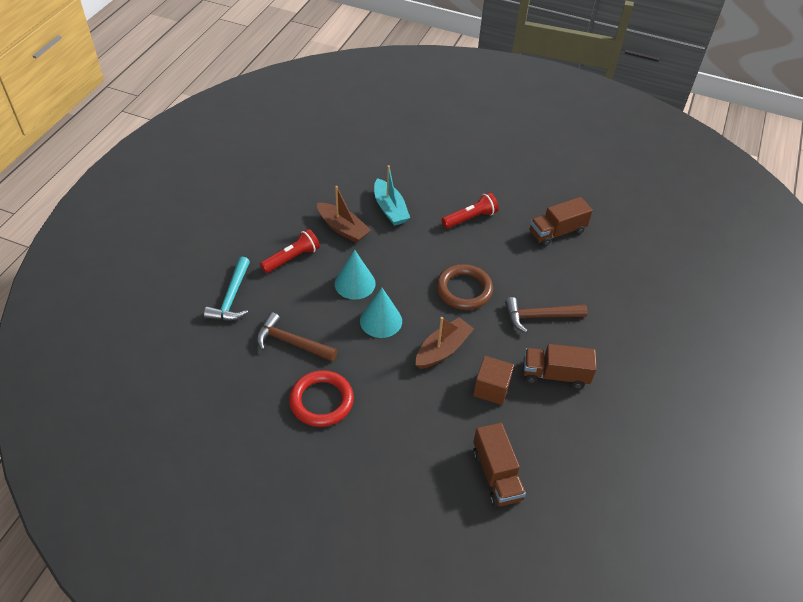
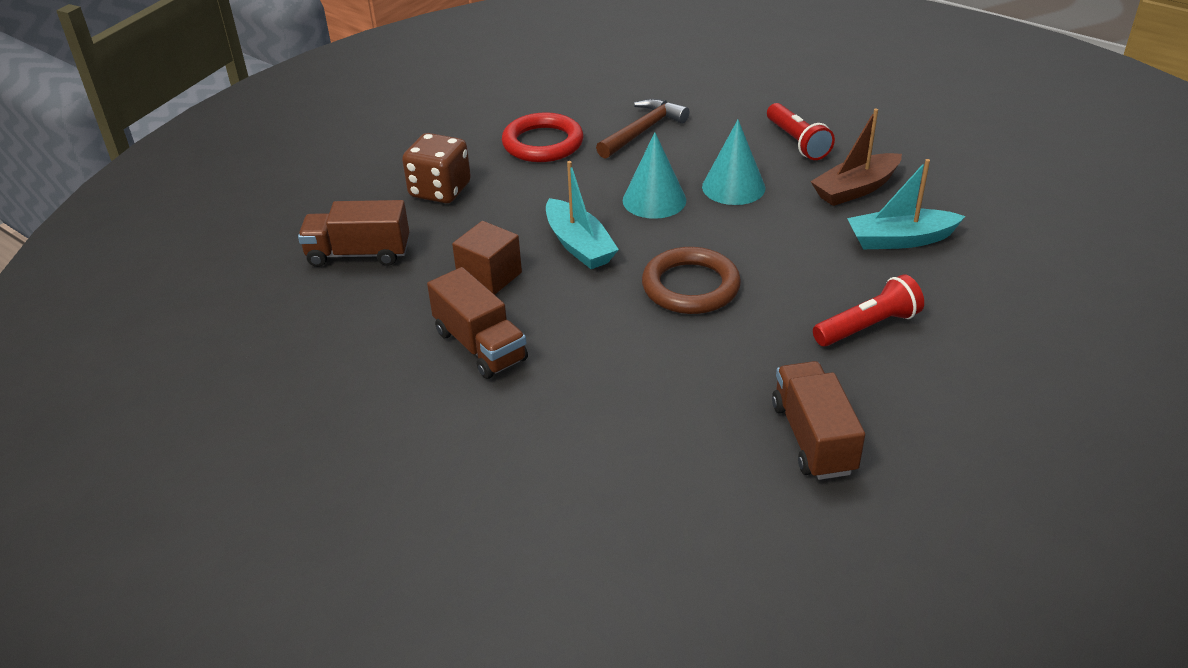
camera: 110 degrees right, 10 degrees down
turquoise hammer [204,257,250,321] -> none
brown boat [416,317,474,369] -> turquoise boat [546,161,619,269]
red flashlight [441,192,499,229] -> red flashlight turned 105 degrees counterclockwise [813,274,924,347]
brown hammer [505,297,588,333] -> none
brown truck [523,344,597,389] -> brown truck turned 120 degrees clockwise [427,267,528,379]
none -> brown dice [402,133,471,203]

